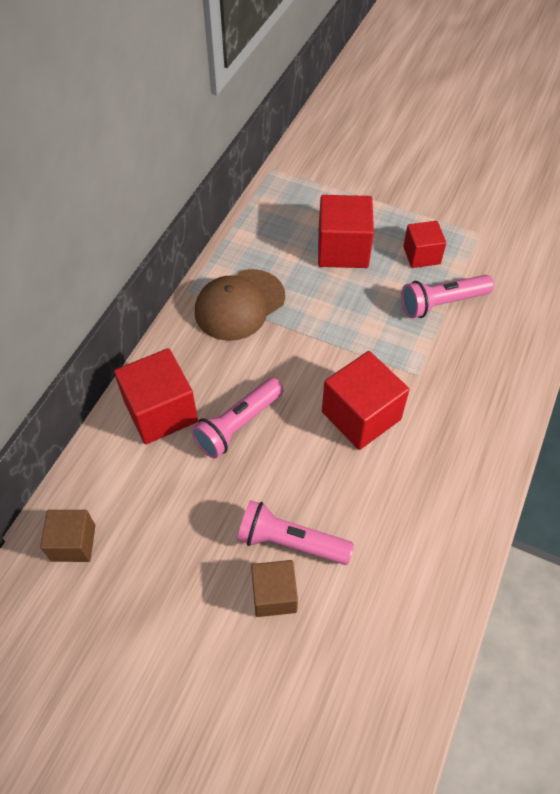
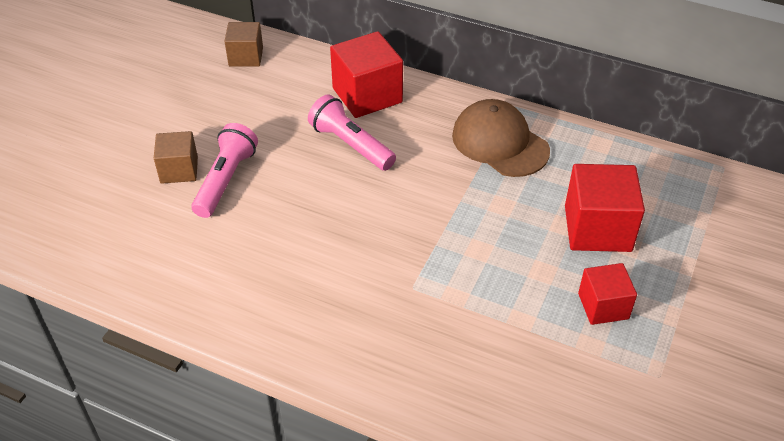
camera: 90 degrees right, 10 degrees down
red cube [322,351,409,450] -> none
pink flashlight [401,275,494,318] -> none

